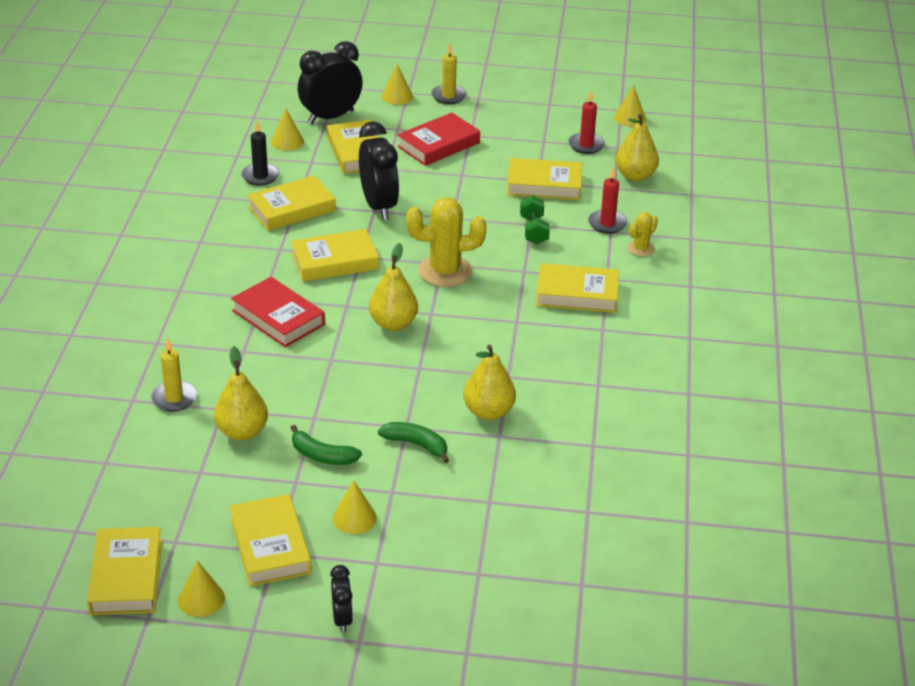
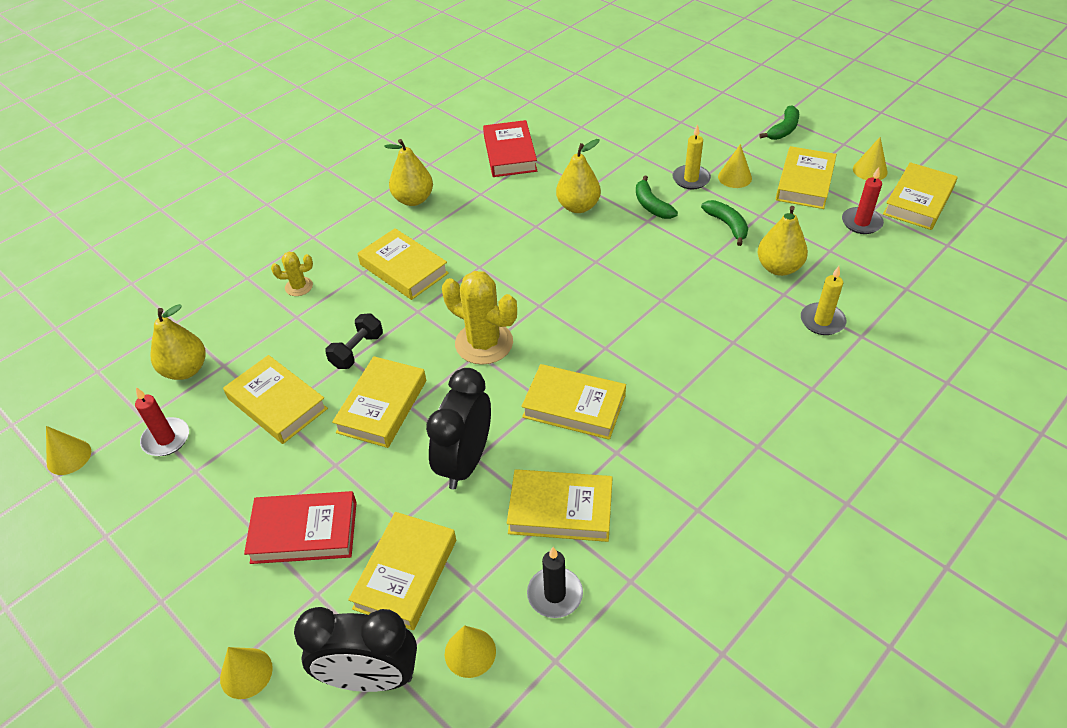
camera: 140 degrees left, 10 degrees up
red book [231,277,325,347] -> red book moved to [483,120,537,177]
black clock [330,565,353,633] -> green banana [759,105,799,140]
yellow pear [369,243,418,331] -> yellow pear moved to [384,139,433,206]
yellow candle [431,43,467,104] -> yellow candle moved to [673,124,711,189]
green dumbbell [520,195,550,244] -> black dumbbell [325,313,383,369]
red candle [588,168,628,234] -> red candle moved to [842,167,884,234]
none -> yellow book [332,356,426,448]

